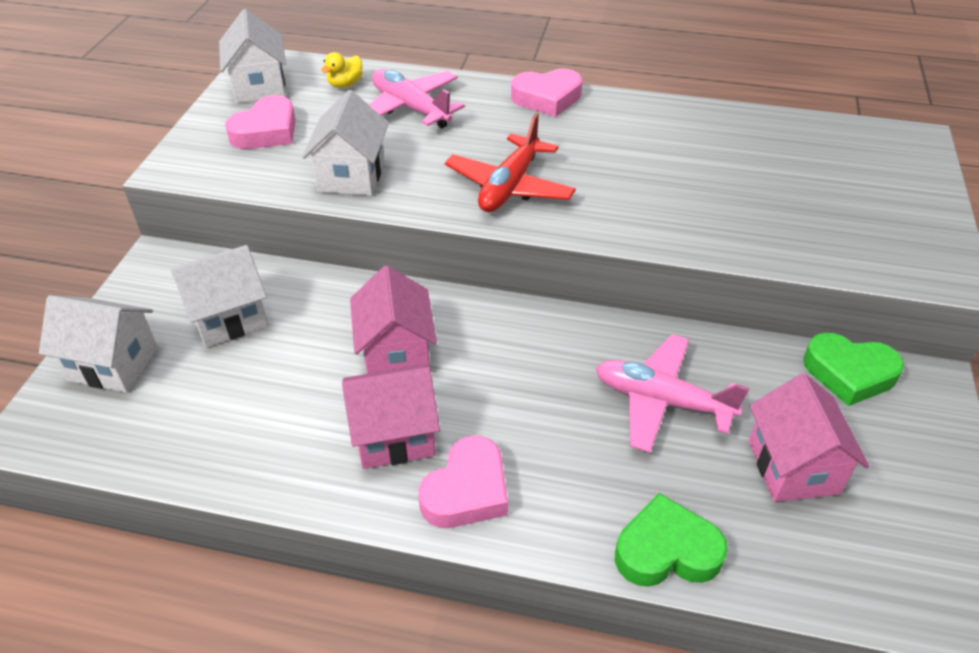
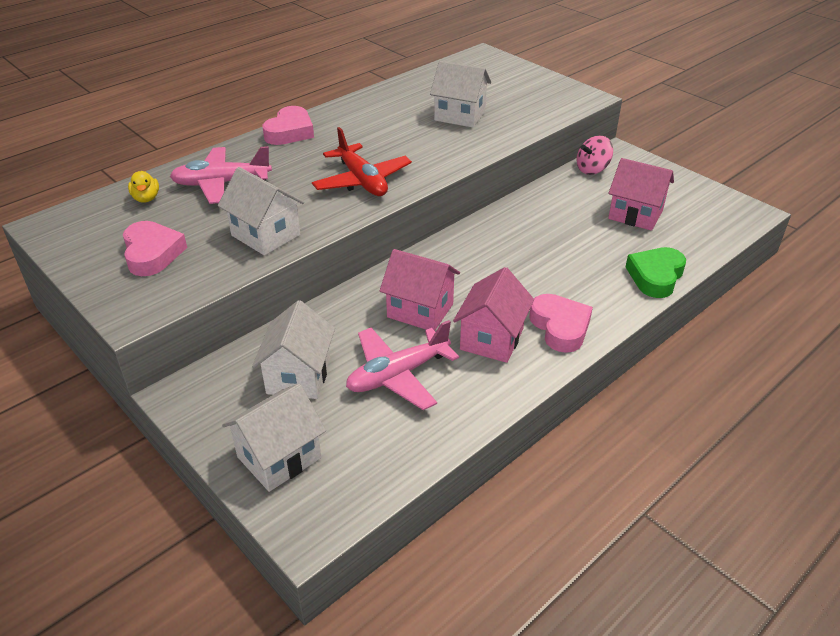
camera: 55 degrees left, 5 degrees down
white house [219,9,286,103] -> white house moved to [430,61,491,128]
pink plane [596,334,749,453] -> pink plane moved to [346,320,459,410]
green heart [803,333,904,406] -> pink spinning top [577,136,613,175]

